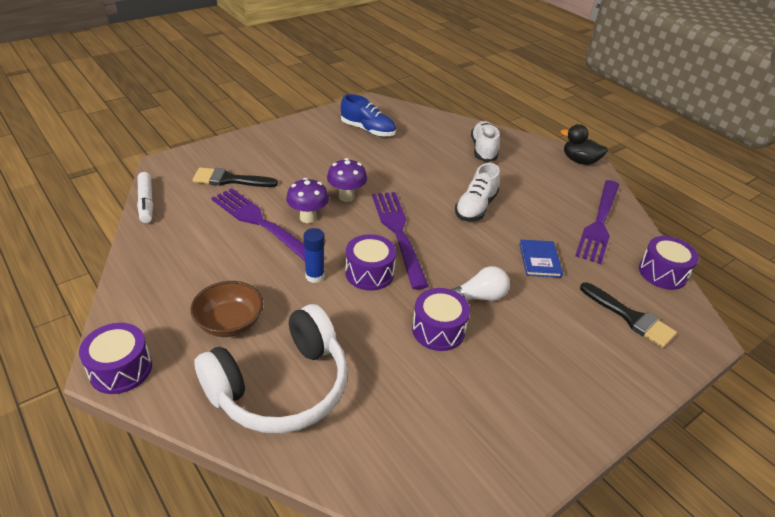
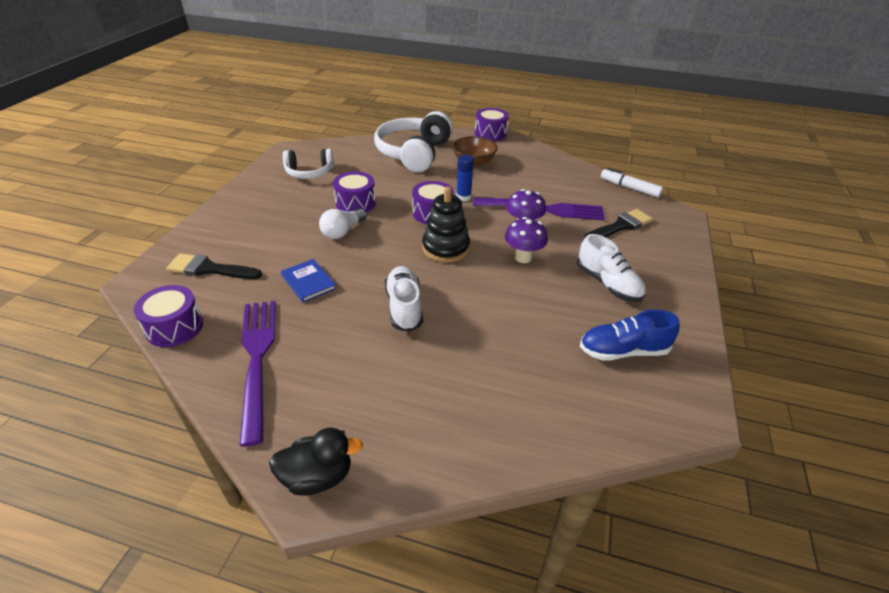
camera: 145 degrees right, 0 degrees up
purple fork [372,192,429,290] -> black stacking toy [422,187,470,263]
white shoe [471,121,500,162] -> white shoe moved to [577,234,645,302]
none -> white headphones [283,149,334,179]

